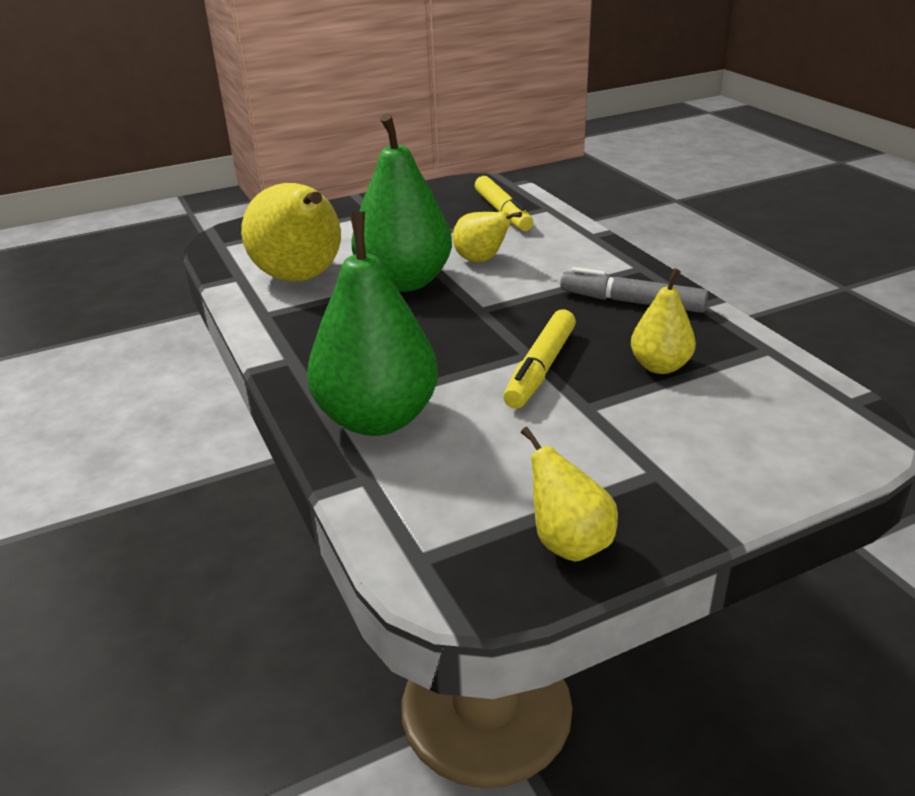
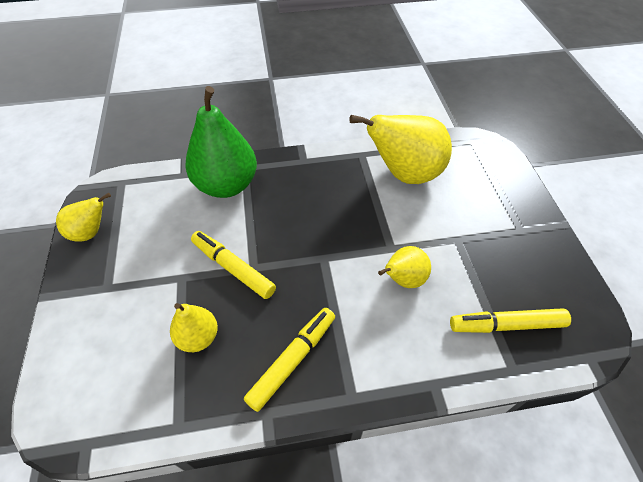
camera: 105 degrees right, 20 degrees up
green pear [351,113,452,292] -> none
grey marker [560,267,708,313] -> yellow marker [244,308,335,412]

